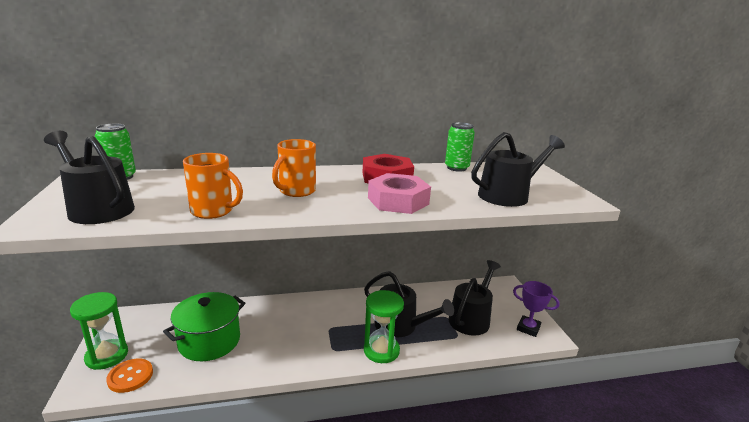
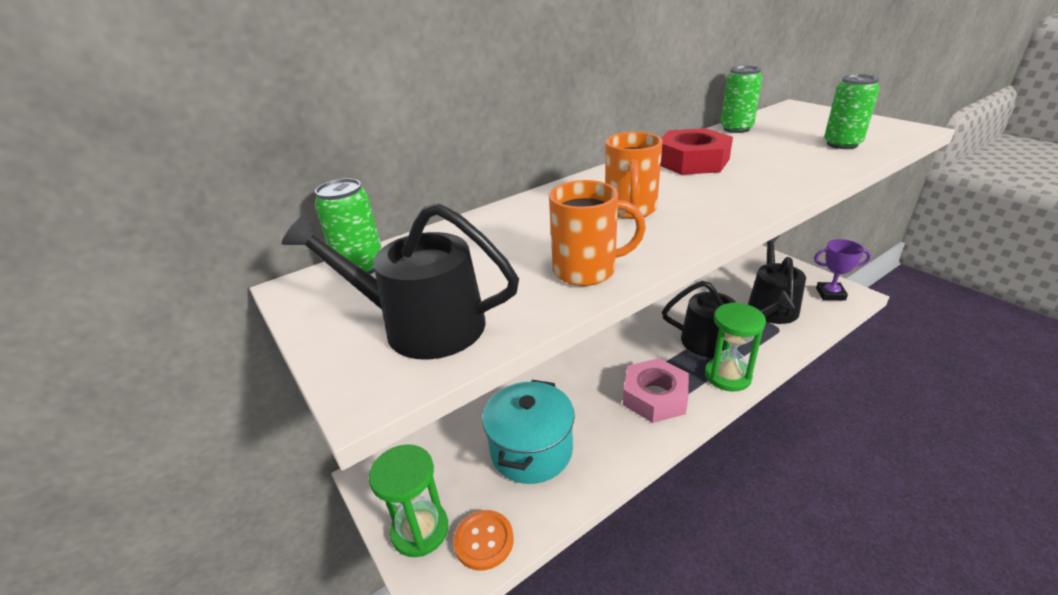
camera: 20 degrees left, 10 degrees up
green pot [163,292,246,361] -> turquoise pot [482,380,575,484]
pink nut [368,173,431,214] -> pink nut moved to [623,358,689,423]
black watering can [471,132,565,207] -> green can [824,74,880,149]

